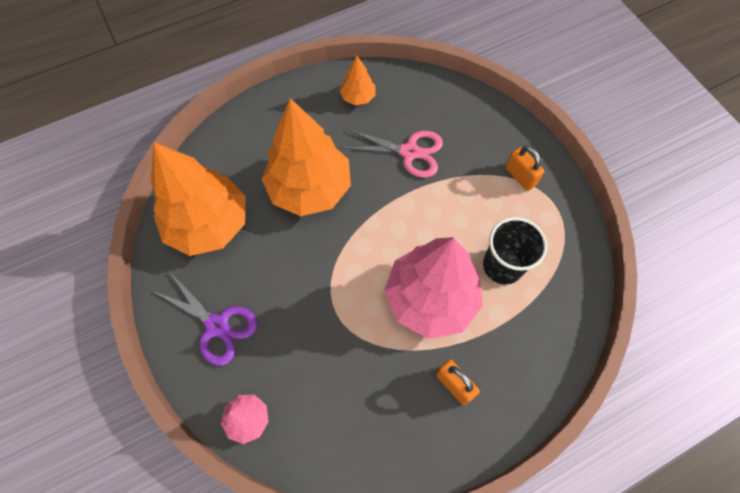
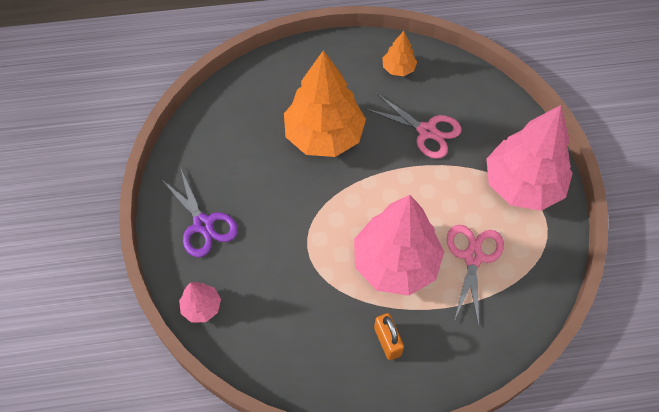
camera: 20 degrees right, 5 degrees down
orange tree [151,143,246,256] -> none
black cup [483,217,547,285] -> pink scissors [447,225,504,326]
orange padlock [505,146,545,191] -> pink tree [486,105,573,211]

